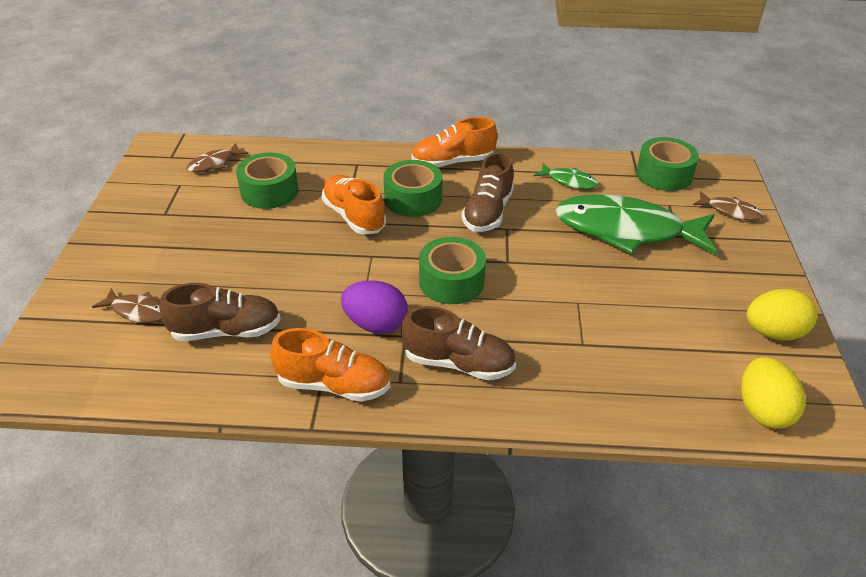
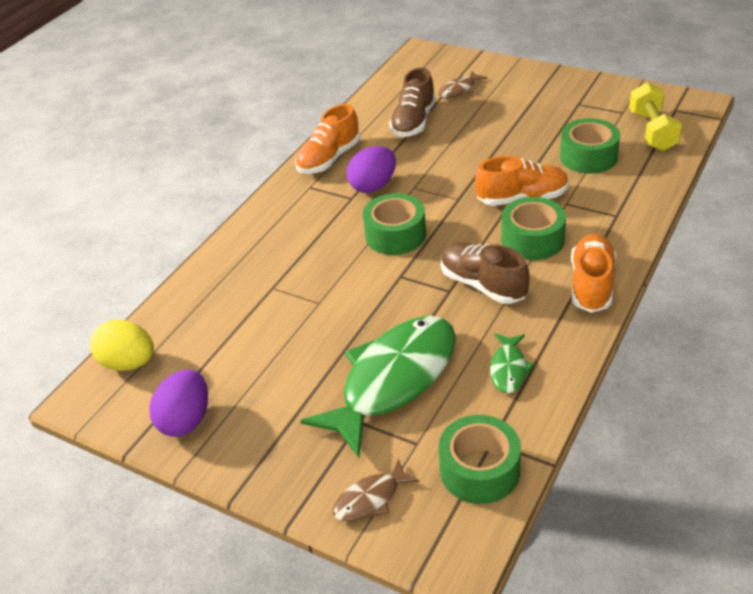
camera: 120 degrees right, 0 degrees up
brown fish [187,143,248,172] -> yellow dumbbell [629,82,682,151]
brown shoe [401,306,516,380] -> none
green fish [534,163,598,189] -> green fish turned 45 degrees counterclockwise [490,333,534,394]
yellow egg [747,289,817,341] -> purple egg [149,369,208,437]

